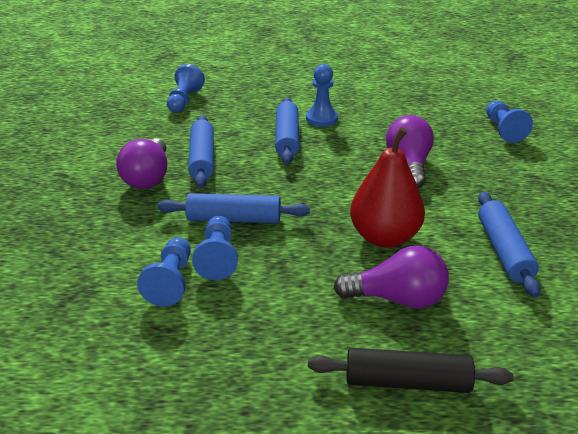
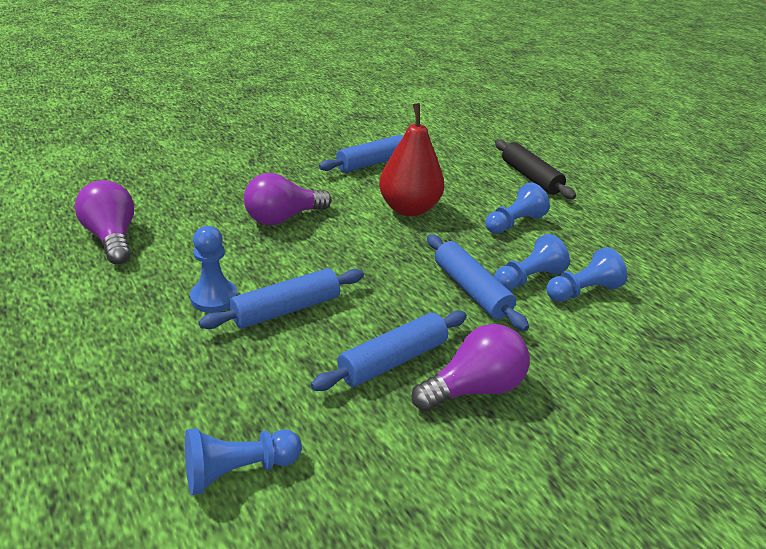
camera: 125 degrees left, 0 degrees up
purple light bulb [333,246,449,309] -> purple light bulb moved to [75,180,134,264]
blue pawn [486,100,533,143] -> blue pawn moved to [485,183,550,234]

